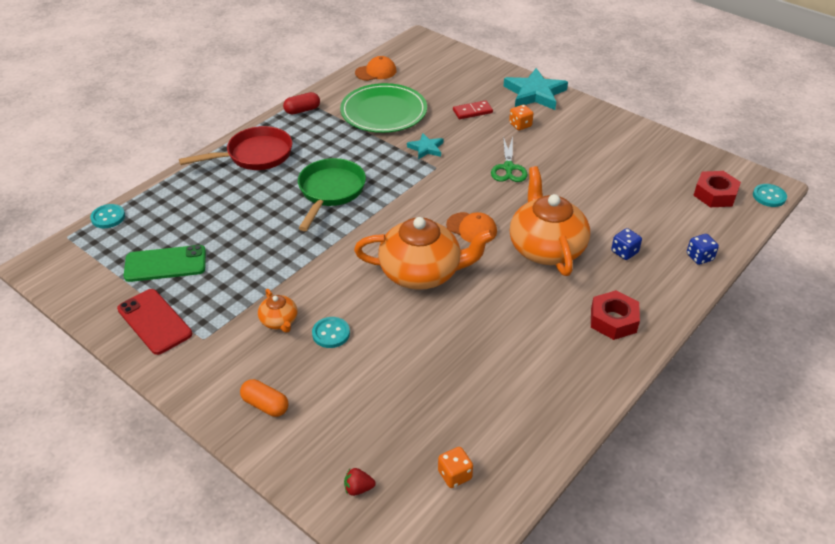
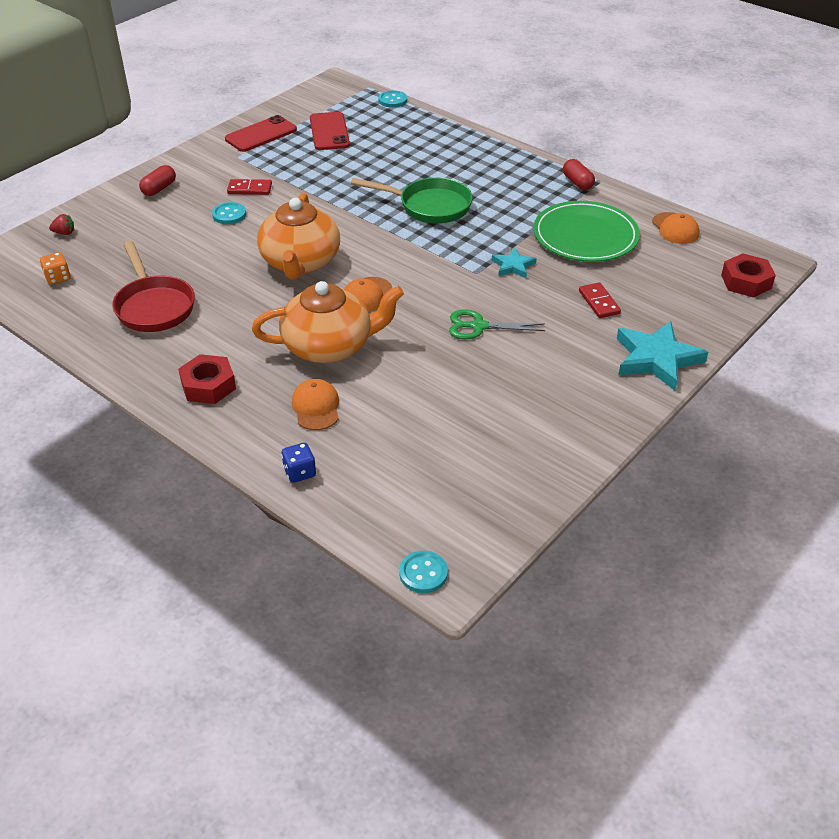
camera: 90 degrees right, 0 degrees up
green phone [124,245,206,282] -> red phone [310,112,350,150]
red pan [179,126,292,170] -> red pan moved to [112,241,195,332]
orange capsule [240,379,289,417] -> red capsule [139,165,176,196]
orange teapot [258,289,297,333] -> red domino [227,179,272,195]
red strawberry [344,468,376,496] -> red strawberry turned 90 degrees clockwise [49,214,74,235]
orange dice [509,105,534,130] -> none
blue dice [611,228,642,260] -> orange cap [292,379,339,430]
red nut [693,171,741,207] -> red nut moved to [721,253,776,297]

